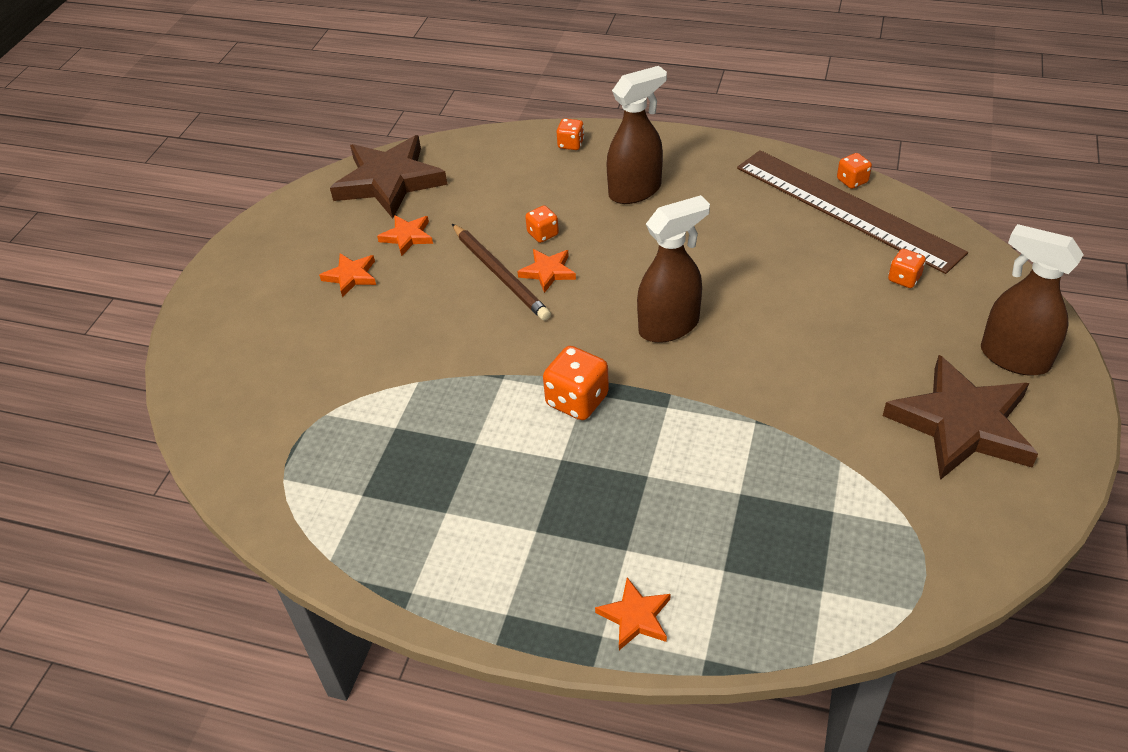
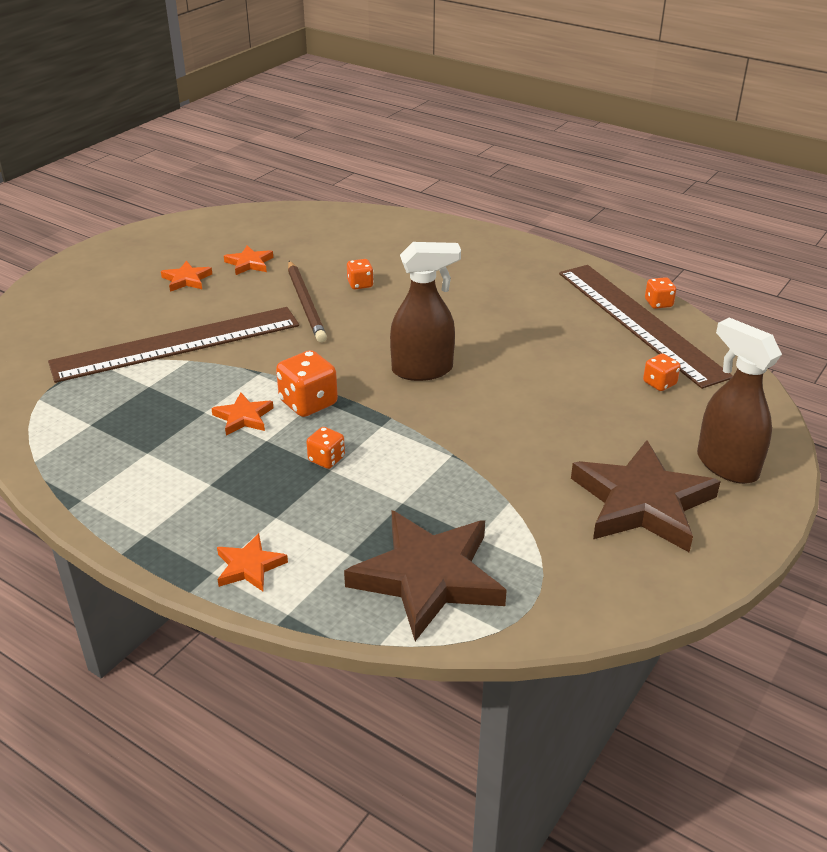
camera: 15 degrees right, 10 degrees down
brown star [330,135,447,218] -> brown star moved to [344,510,507,641]
orange star [517,249,576,293] -> orange star moved to [211,393,273,435]
orange dice [557,118,584,150] -> orange dice moved to [306,427,345,469]
brown spray bottle [606,66,667,204] -> none
none -> brown ruler [48,307,299,383]

